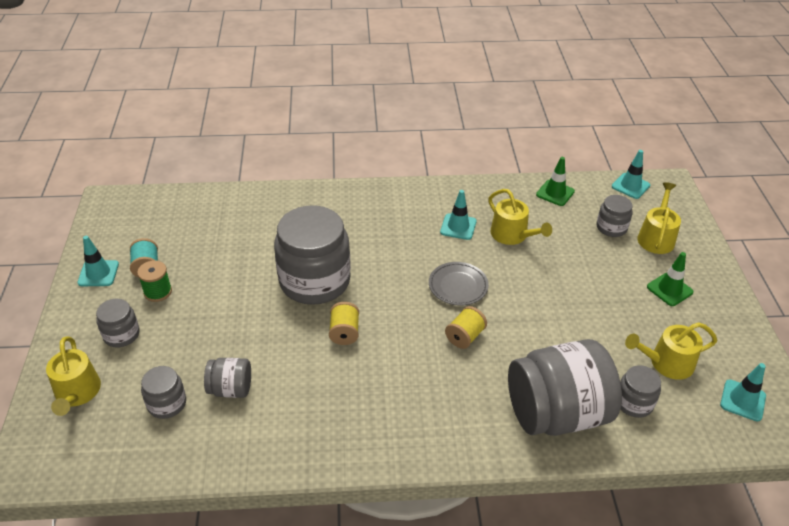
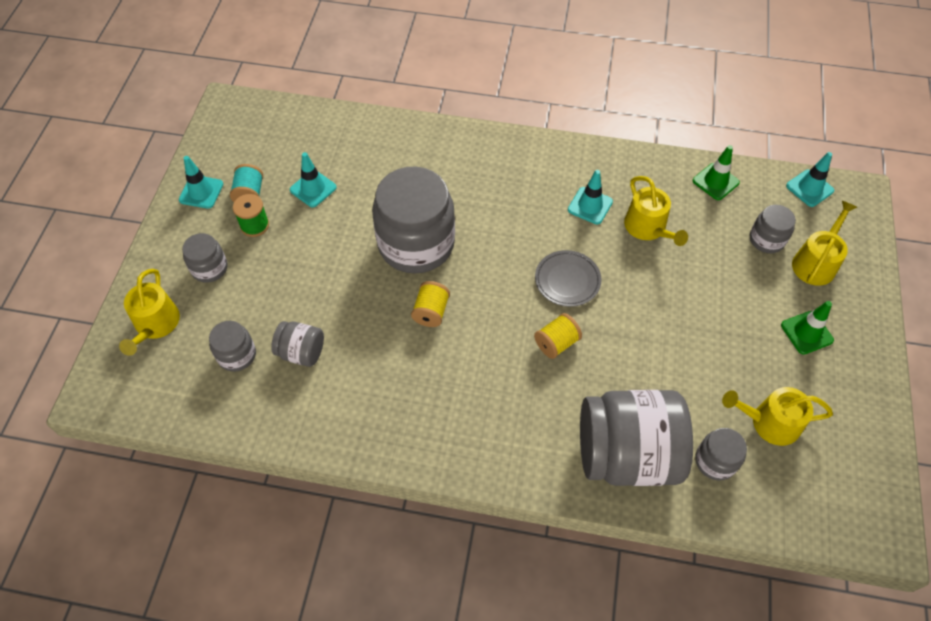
camera: 15 degrees right, 15 degrees up
turquoise traffic cone [720,363,766,421] -> turquoise traffic cone moved to [290,152,337,207]

